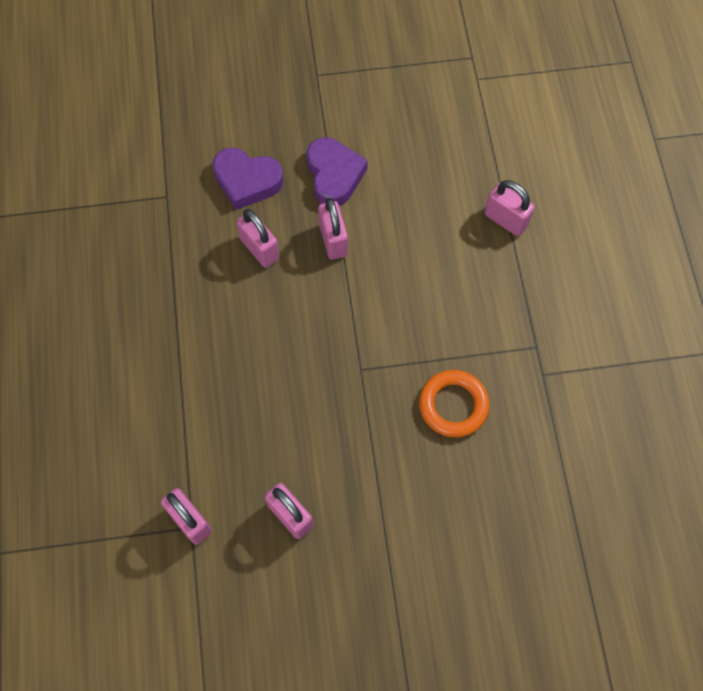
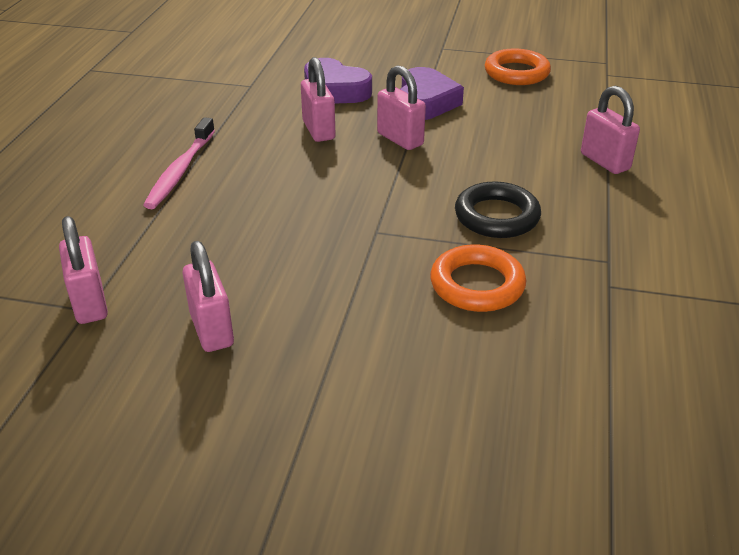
camera: 20 degrees right, 30 degrees down
pink padlock [318,198,348,260] -> pink padlock turned 45 degrees counterclockwise [377,66,426,150]
none -> pink toothbrush [143,117,215,209]
none -> black ring [455,181,541,238]
none -> orange ring [485,48,551,85]

